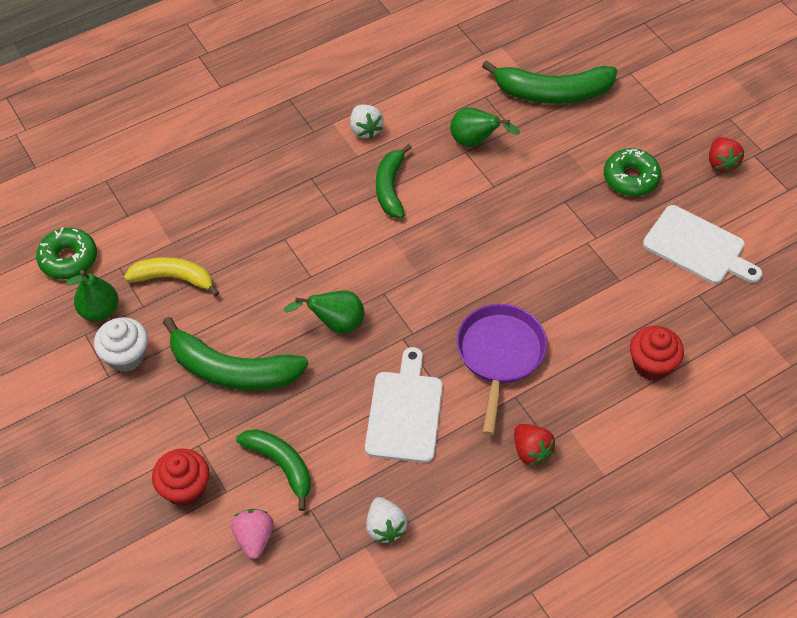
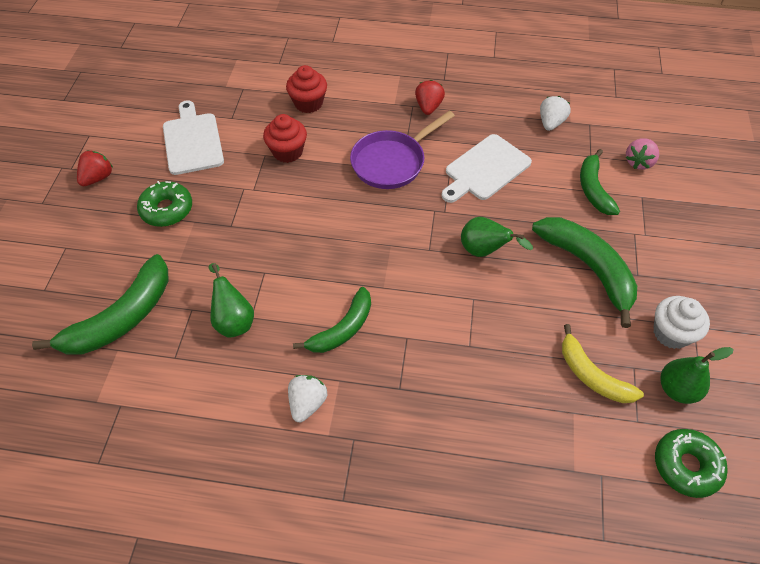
camera: 140 degrees left, 0 degrees up
red cupcake [152,449,210,506] -> red cupcake moved to [263,114,307,163]
green banana [482,60,617,104] -> green banana turned 90 degrees clockwise [32,254,169,355]

